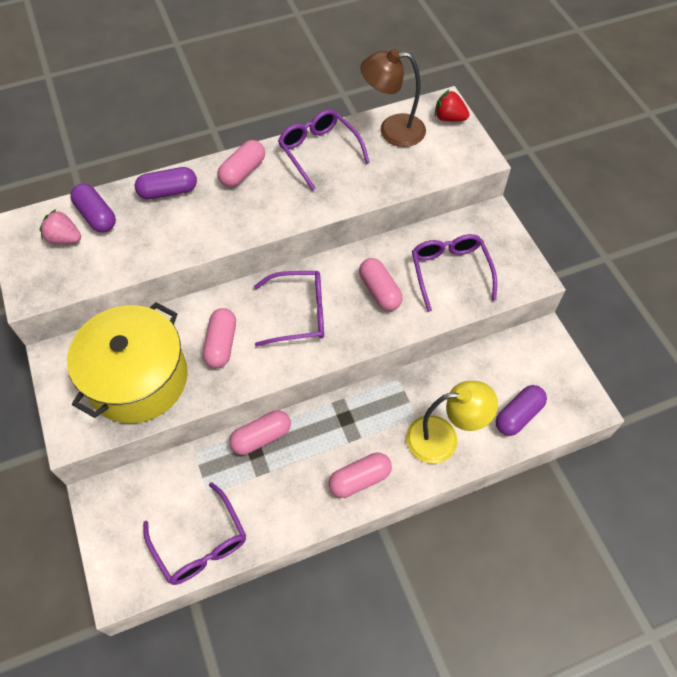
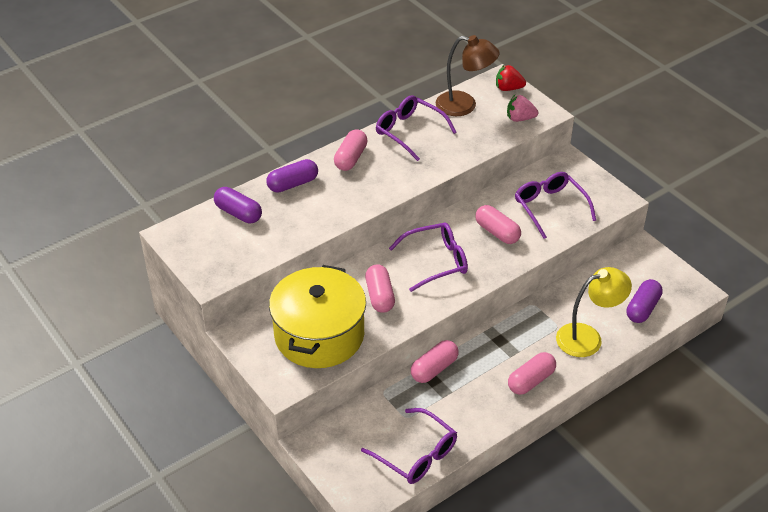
camera: 15 degrees left, 15 degrees down
pink strawberry [39,209,81,244] -> pink strawberry moved to [507,95,538,122]
brown lamp [361,49,426,147] -> brown lamp turned 150 degrees counterclockwise [436,35,500,116]

